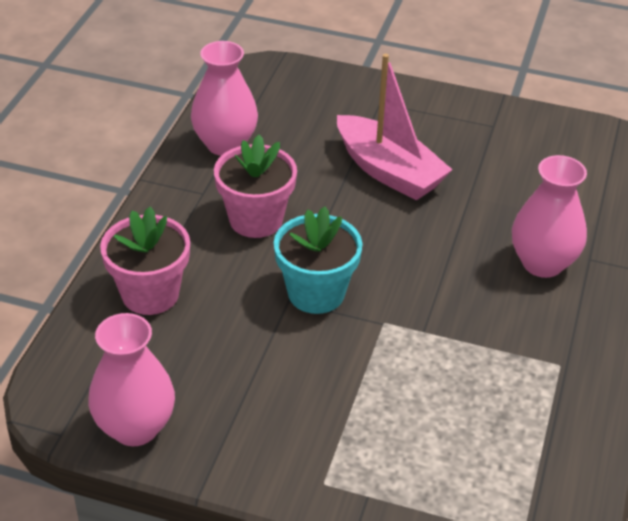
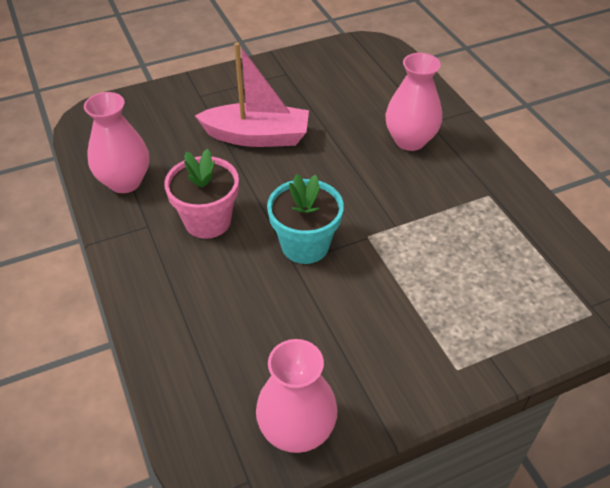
camera: 40 degrees left, 5 degrees up
pink flower pot [100,206,190,315] -> none

